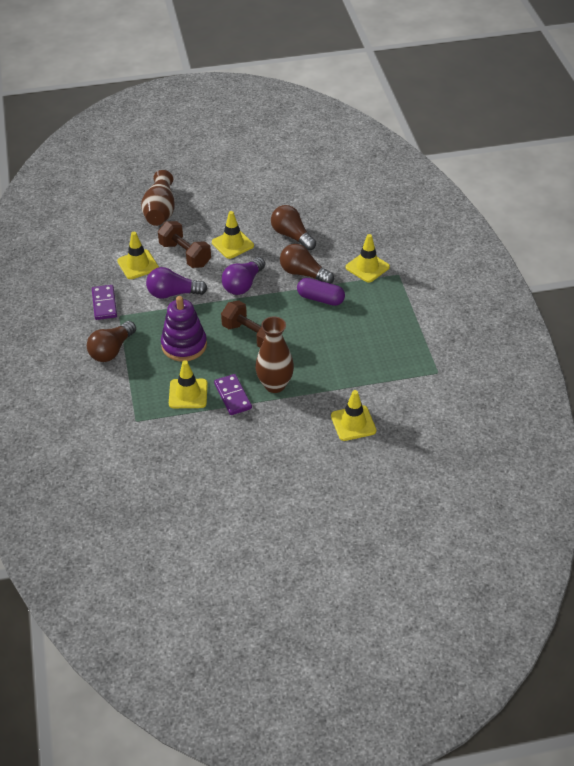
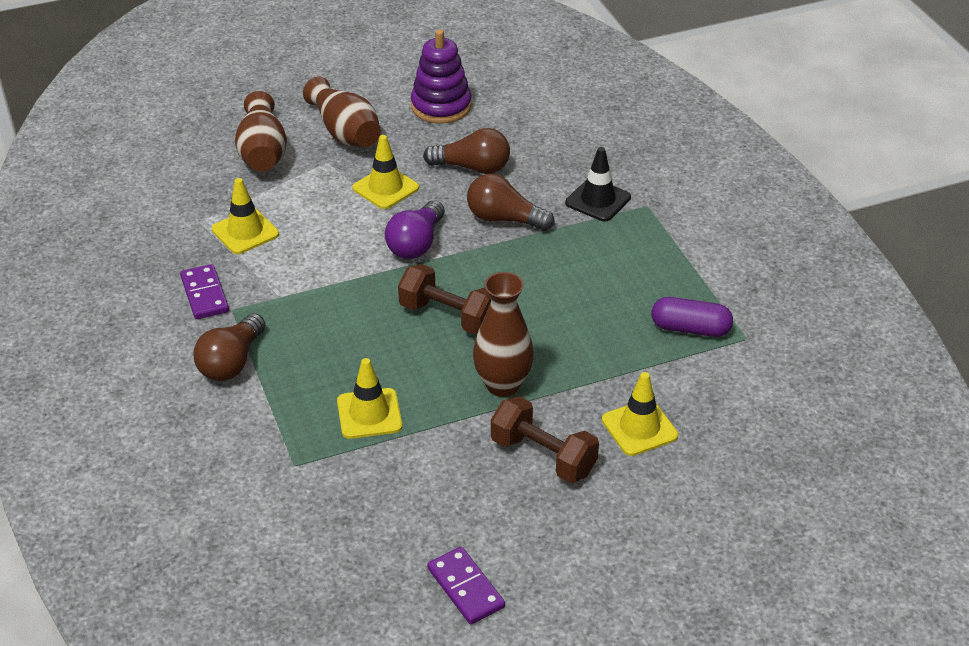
camera: 10 degrees left, 5 degrees down
purple light bulb [146,267,208,299] -> none
brown dumbbell [158,221,211,268] -> brown dumbbell moved to [491,396,599,483]
purple stacking toy [161,296,207,362] -> purple stacking toy moved to [411,29,471,124]
purple domino [214,374,252,415] -> purple domino moved to [427,547,505,624]
brown light bulb [271,205,316,250] -> brown light bulb turned 150 degrees clockwise [423,128,510,174]
purple capsule [297,278,345,306] -> purple capsule moved to [652,297,733,337]
yellow traffic cone [346,234,390,283] -> black traffic cone [565,147,631,221]
none -> brown vase [303,77,381,147]

